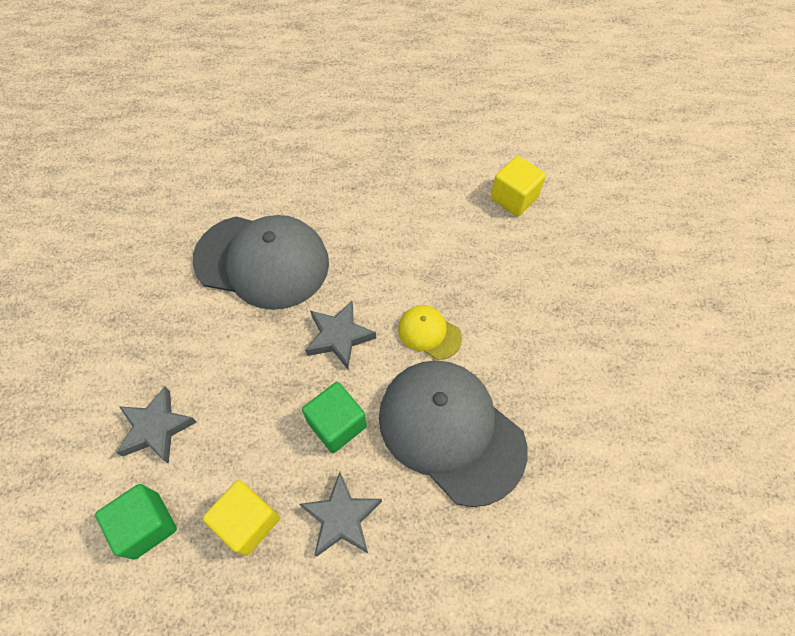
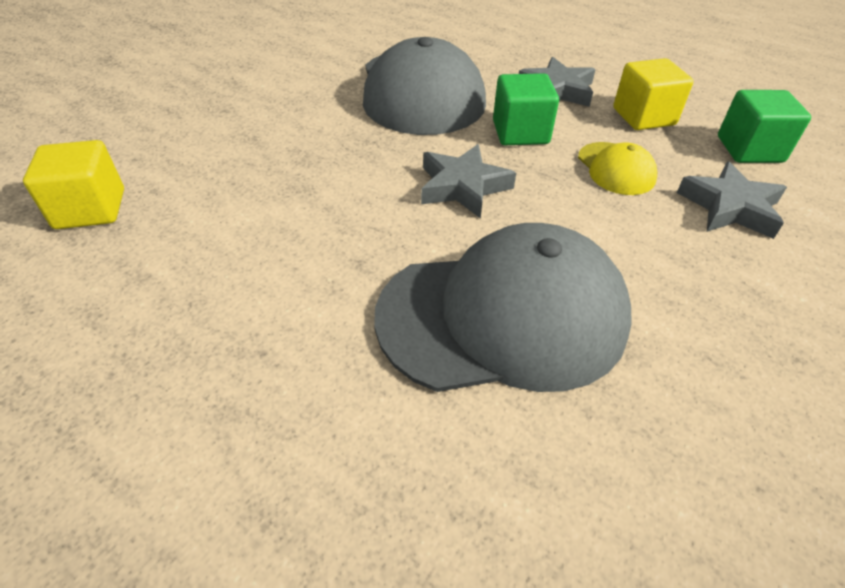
camera: 145 degrees left, 15 degrees down
grey cap [193,215,329,310] -> grey cap turned 120 degrees clockwise [374,223,632,392]
yellow cap [398,305,462,360] -> yellow cap moved to [578,142,657,195]

